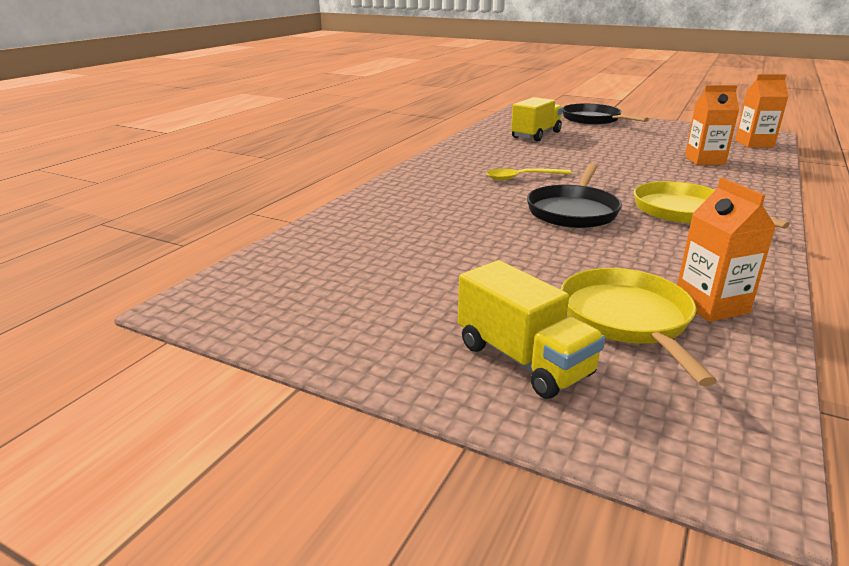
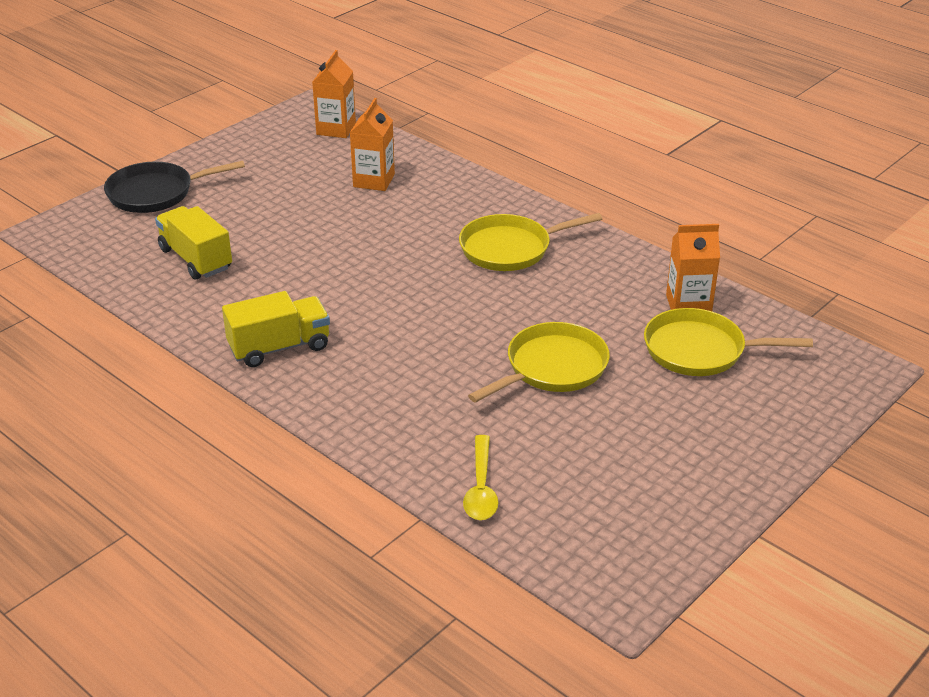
camera: 75 degrees left, 10 degrees up
yellow truck [458,260,605,399] -> yellow truck moved to [222,291,330,367]
yellow spoon [486,168,572,180] -> yellow spoon moved to [463,435,498,520]
black pan [527,163,622,228] -> none
none -> yellow pan [468,322,610,403]

